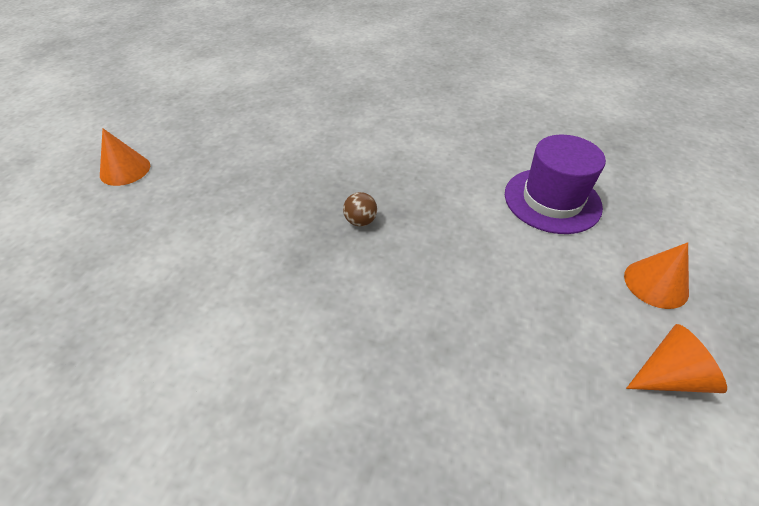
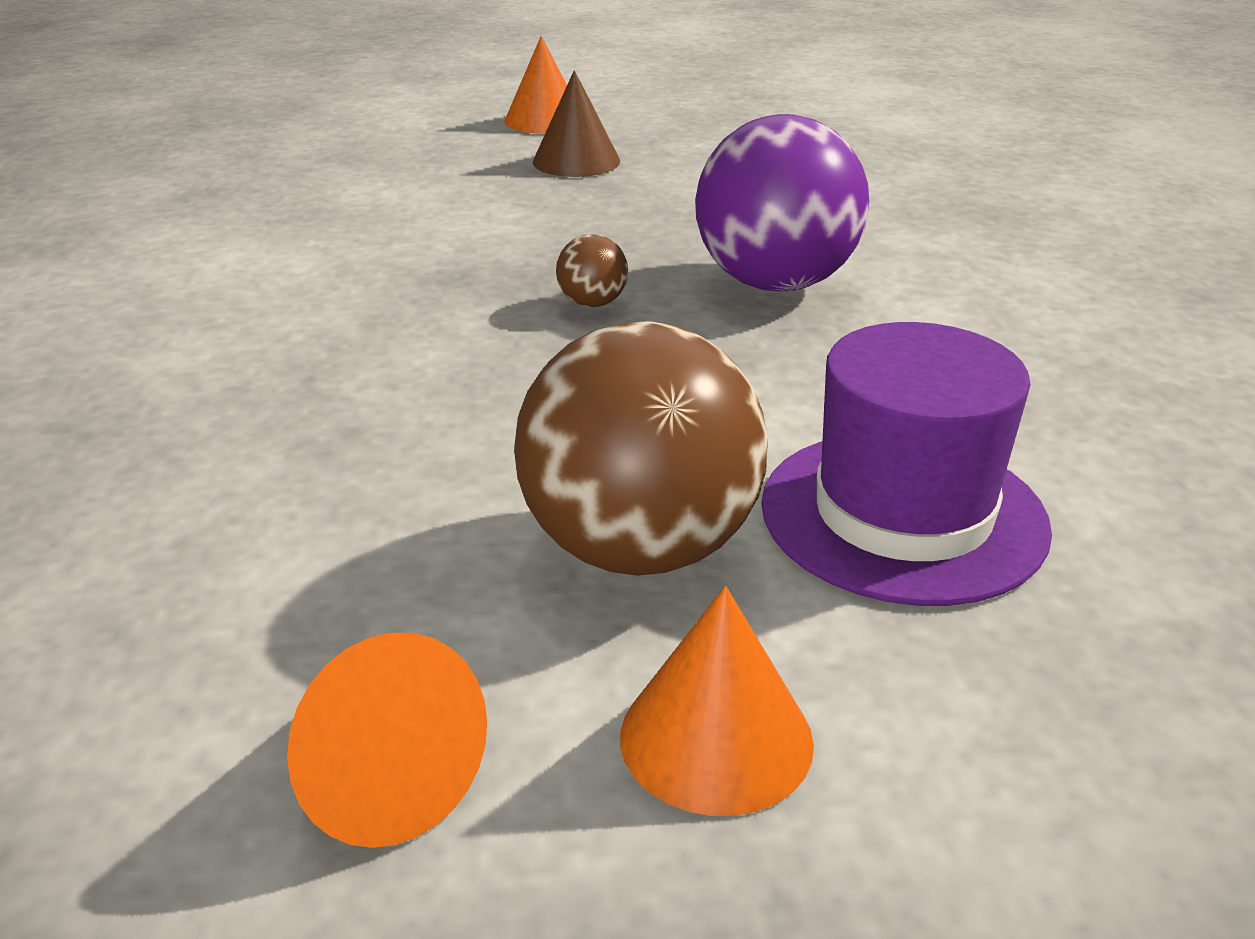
camera: 65 degrees right, 15 degrees down
none -> brown ball [514,321,767,576]
none -> brown cone [533,70,620,177]
none -> purple ball [695,114,869,291]

